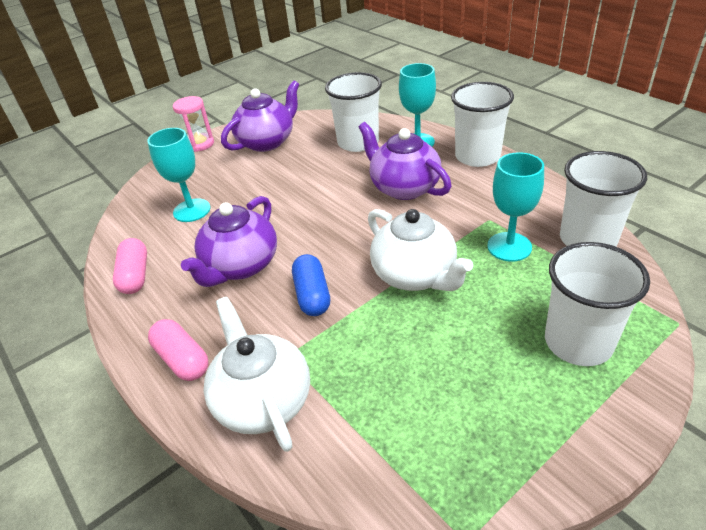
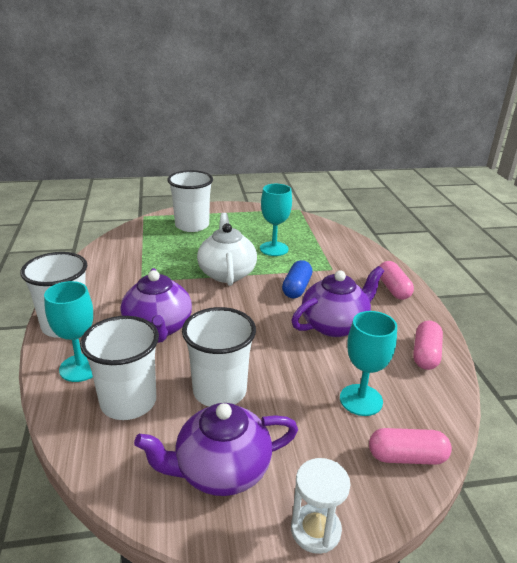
camera: 155 degrees left, 10 degrees down
pink hourglass [173,96,214,152] -> white hourglass [291,458,350,554]
white teapot [203,297,310,452] -> none
turquoise goblet [487,152,544,262] -> turquoise goblet moved to [260,184,292,256]
white cup [560,151,647,247] -> white cup moved to [182,307,256,407]
none -> pink capsule [369,428,452,465]

